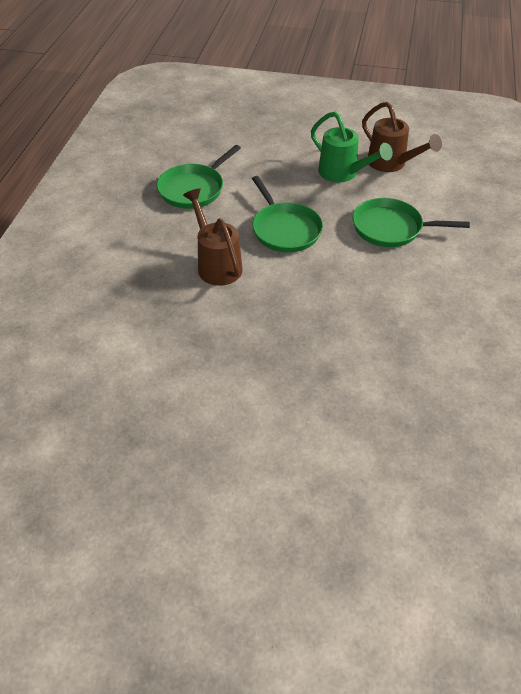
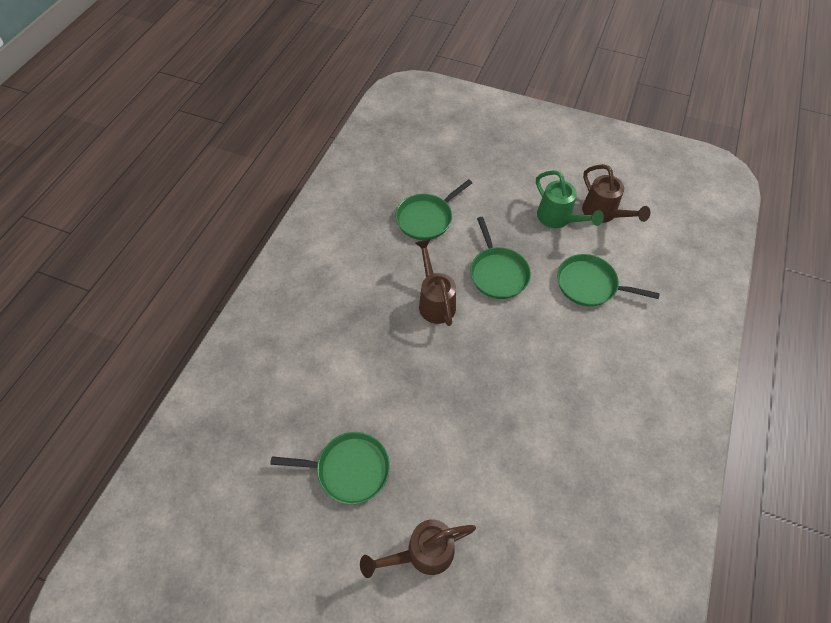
camera: 10 degrees right, 10 degrees up
none -> green pan [270,432,390,504]
none -> brown watering can [360,519,476,578]

